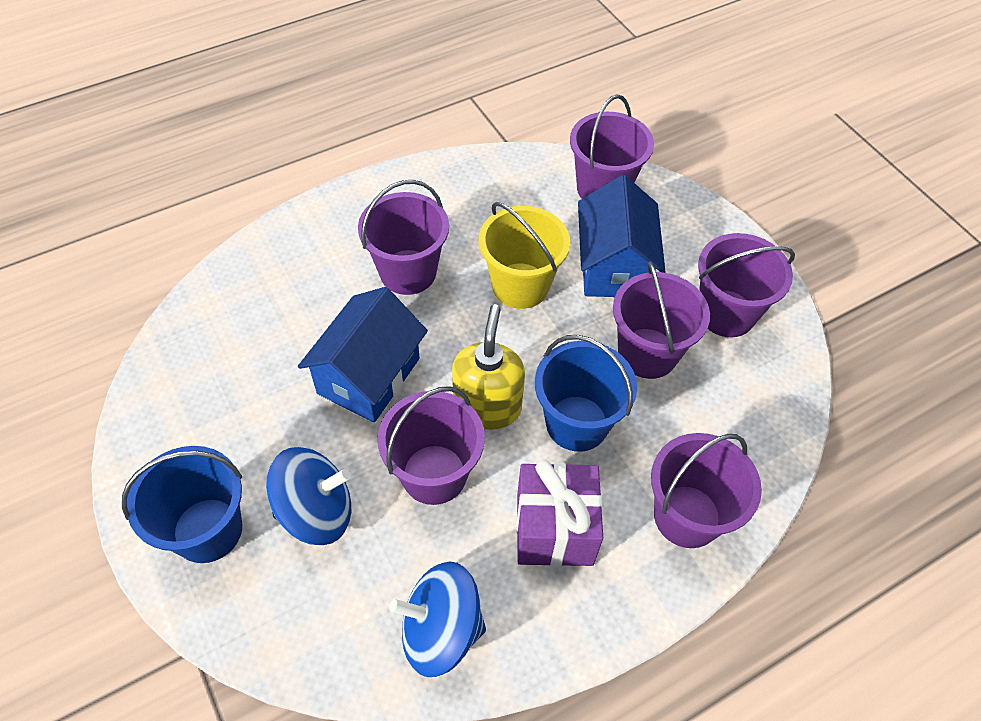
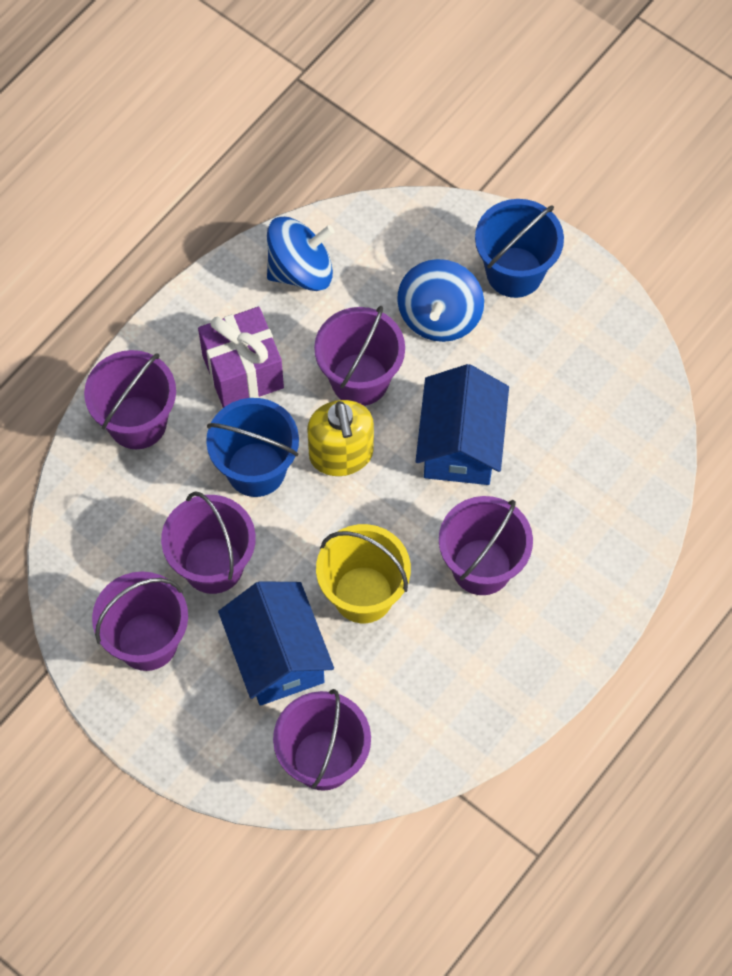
camera: 160 degrees right, 10 degrees up
blue spinning top [266,447,351,545] -> blue spinning top turned 45 degrees counterclockwise [397,259,484,342]

